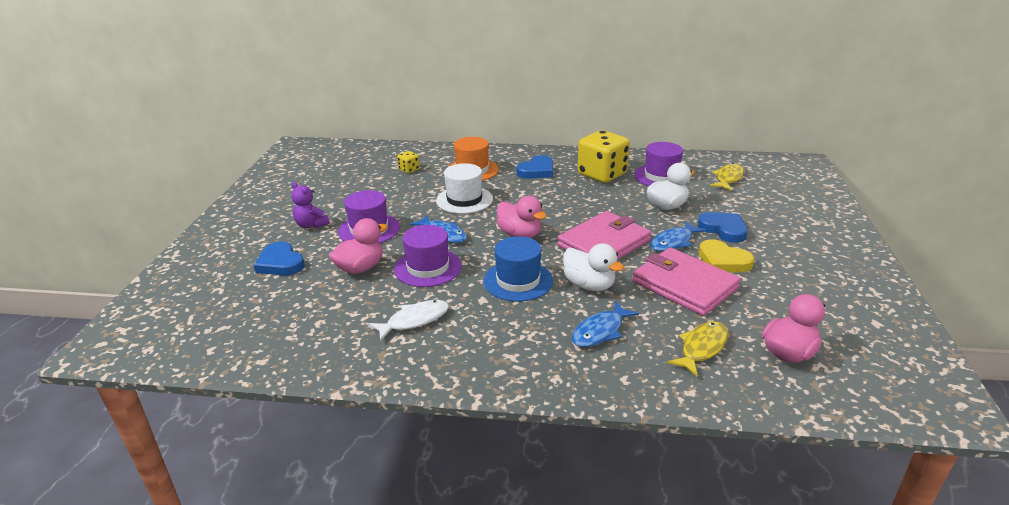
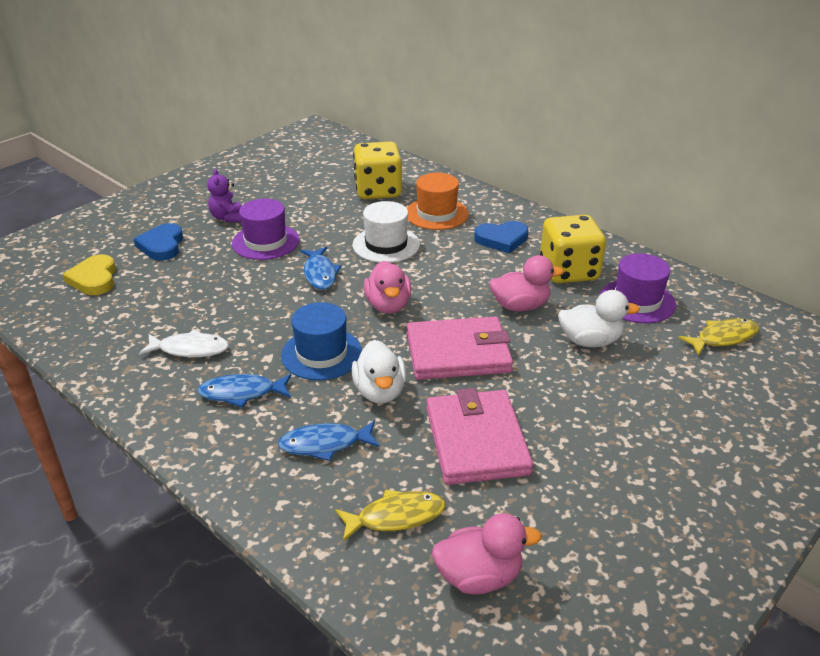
camera: 35 degrees right, 5 degrees up
pink duck [329,218,387,274] -> pink duck moved to [489,255,564,311]
purple hat [394,225,462,287] -> none
yellow dice [397,151,420,173] -> yellow dice [353,142,402,199], size x2.28
blue fish [650,221,706,251] -> blue fish moved to [197,374,292,407]
blue heart [698,212,748,243] -> none
yellow heart [699,239,754,272] -> yellow heart moved to [63,254,116,295]

